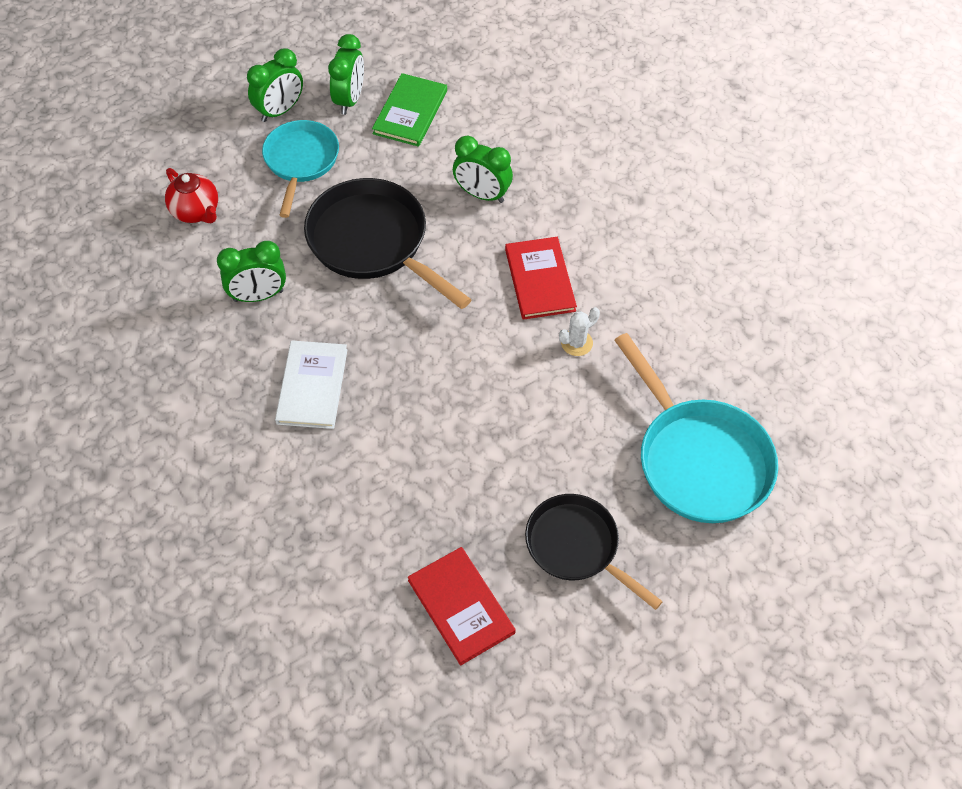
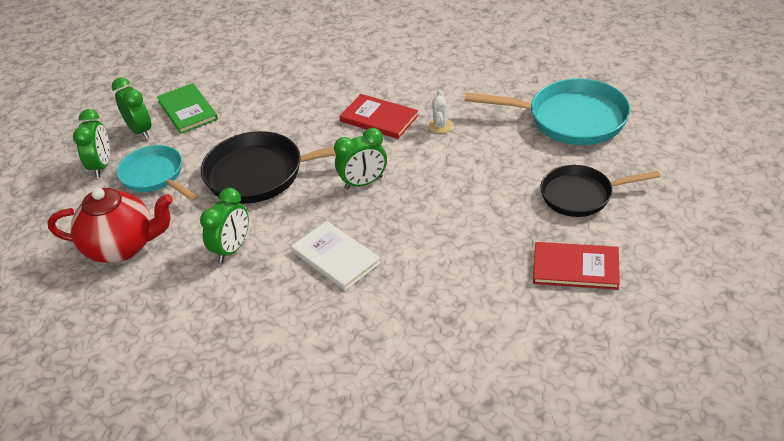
camera: 45 degrees left, 15 degrees down
red teapot [165,168,218,223] -> red teapot [47,188,173,263], size x1.65
green clock [453,136,513,203] -> green clock moved to [334,128,387,190]

